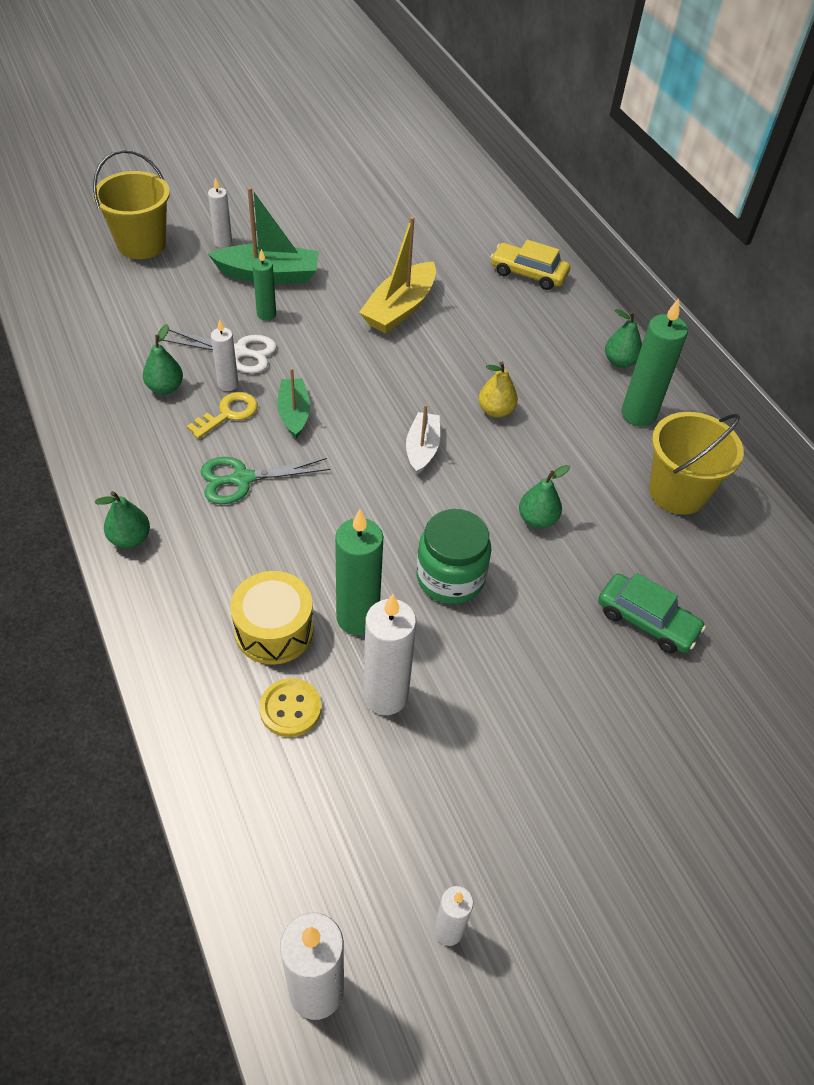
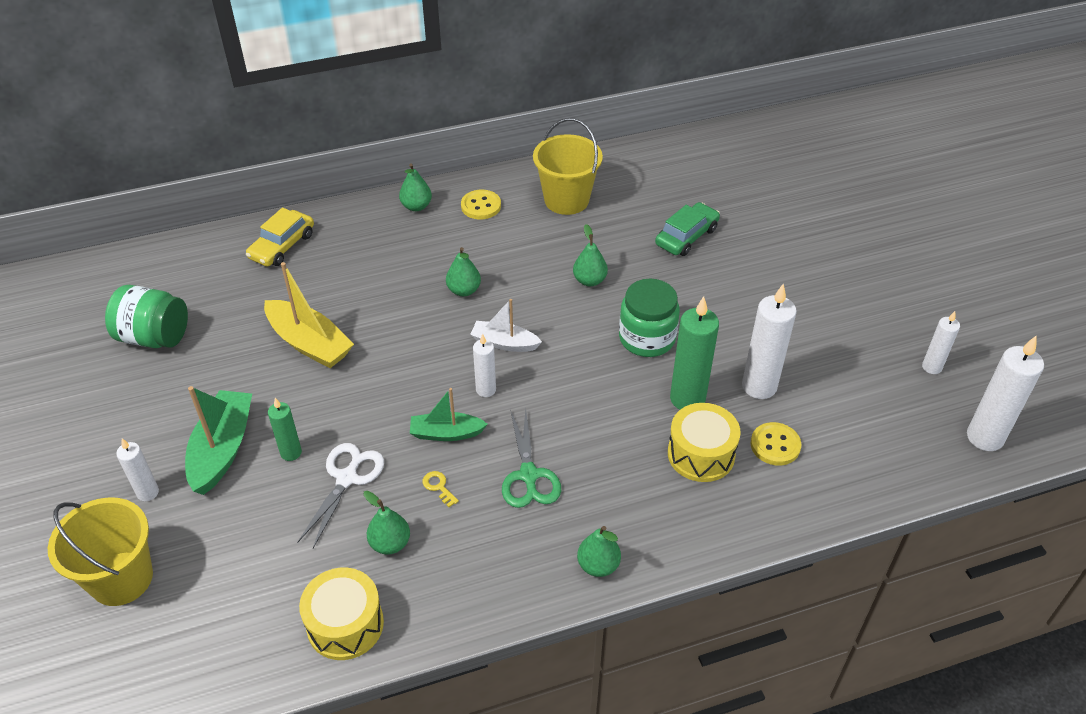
camera: 80 degrees left, 5 degrees down
yellow key [187,392,258,439] -> yellow key [423,471,459,507], size x0.60
white candle [211,319,239,391] -> white candle moved to [473,334,496,397]
yellow pear [479,362,518,418] -> green pear [446,247,481,296]
green candle [622,298,688,426] -> yellow button [461,190,501,220]
none -> green jar [105,285,188,348]
none -> yellow drum [299,568,384,660]

